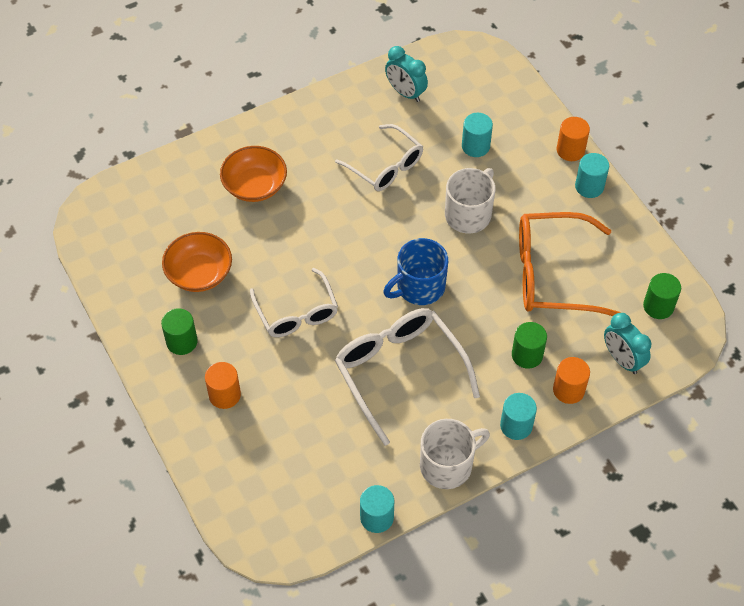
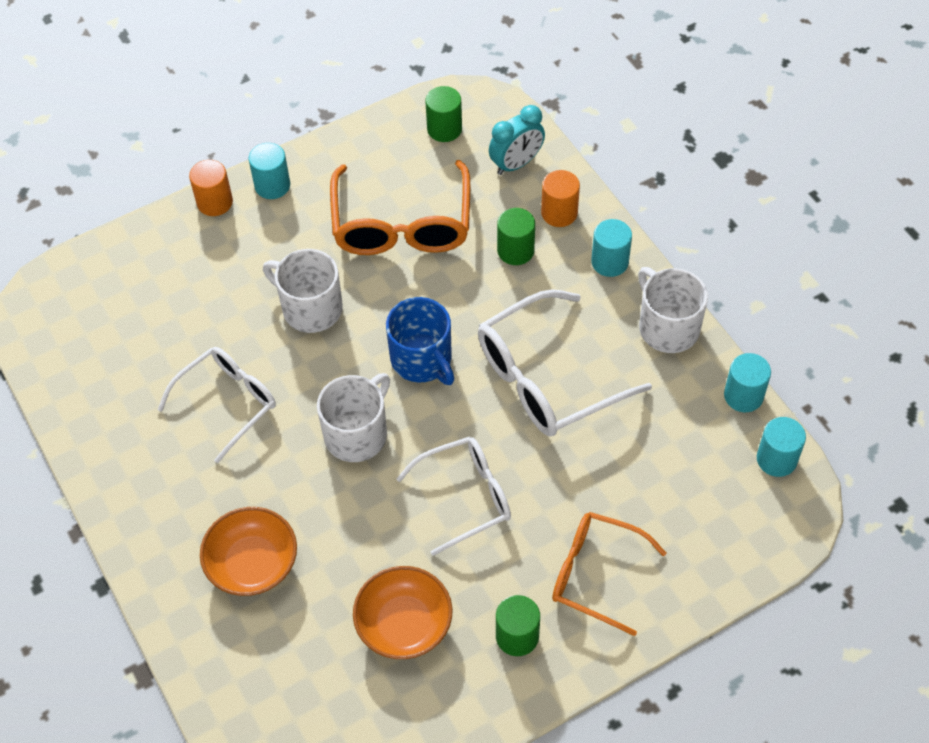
camera: 90 degrees left, 0 degrees up
orange cylinder [205,362,241,409] -> orange glasses [552,512,666,636]
turquoise clock [385,46,428,102] -> none
turquoise cylinder [462,113,493,157] -> turquoise cylinder moved to [757,417,806,477]
none -> white mug [317,373,390,462]

